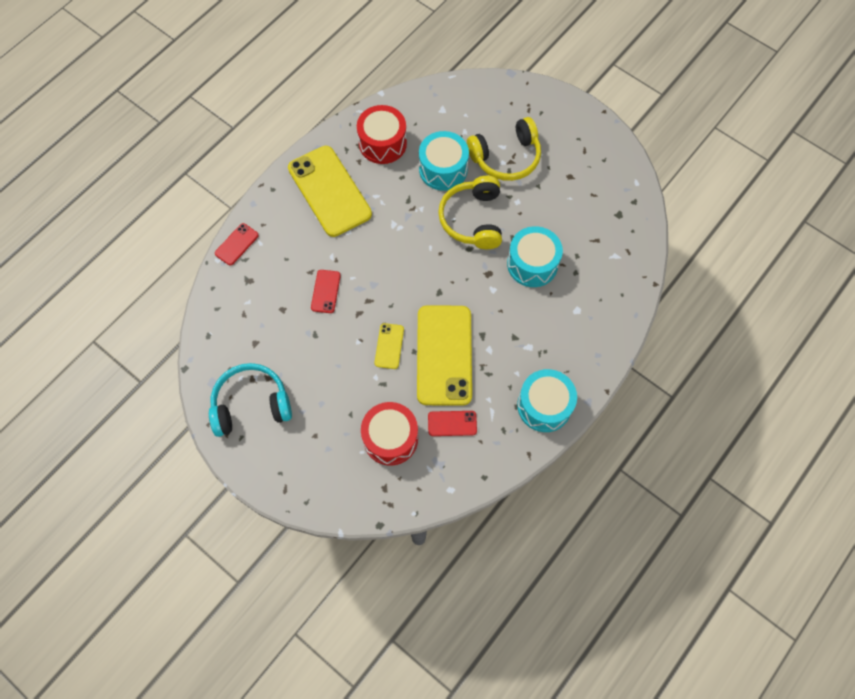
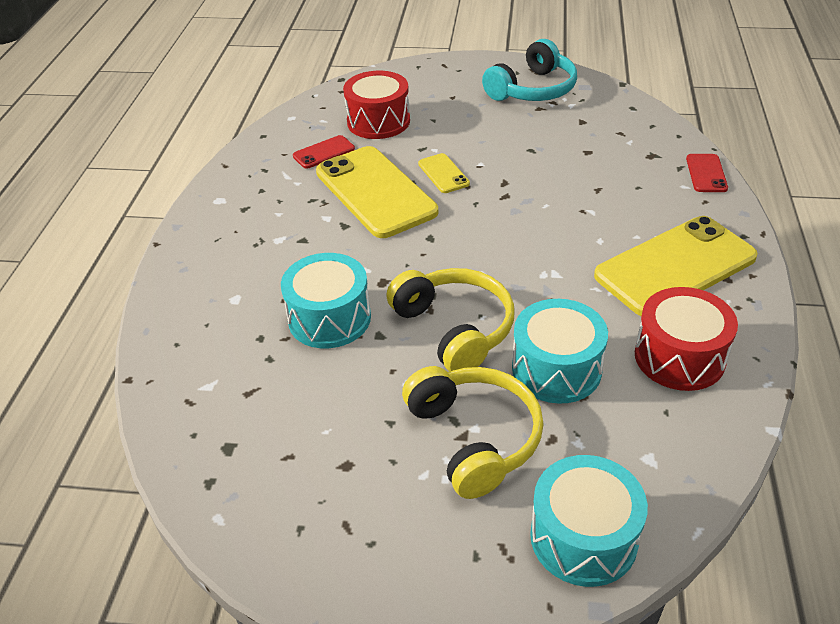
camera: 150 degrees right, 25 degrees down
yellow phone [288,146,372,237] -> yellow phone turned 60 degrees counterclockwise [594,216,758,316]
red phone [311,270,341,313] -> none
yellow headphones [467,117,541,181] -> yellow headphones turned 120 degrees clockwise [402,366,544,499]
turquoise drum [517,369,577,432] -> turquoise drum moved to [530,455,648,587]

